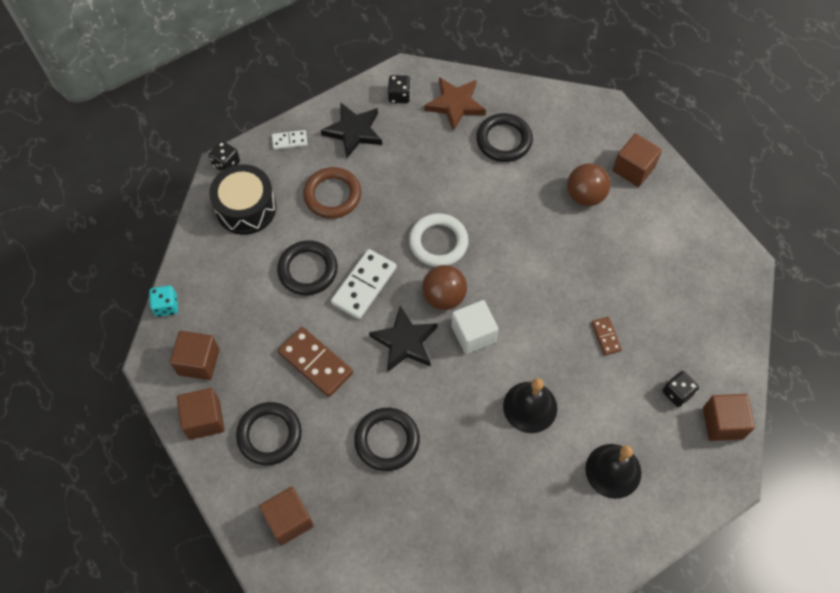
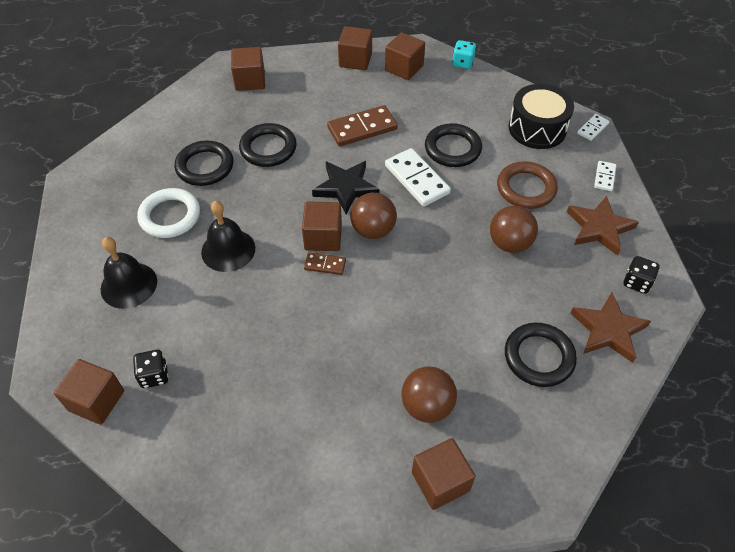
camera: 115 degrees right, 10 degrees down
black dice [209,141,240,171] -> white domino [577,114,610,141]
black ring [236,402,302,465] -> black ring moved to [174,140,233,186]
black star [321,102,382,158] -> brown star [567,196,639,256]
white ring [409,213,469,267] -> white ring moved to [137,188,200,238]
white cube [452,300,498,354] -> brown cube [302,201,342,251]
brown domino [591,317,622,355] -> brown domino moved to [304,253,346,275]
none -> brown ball [490,206,538,253]

